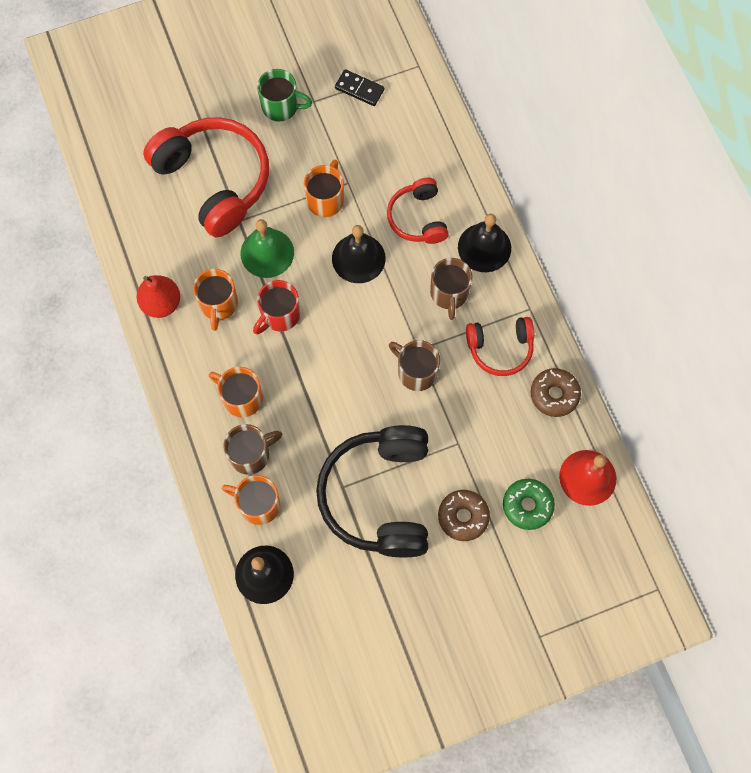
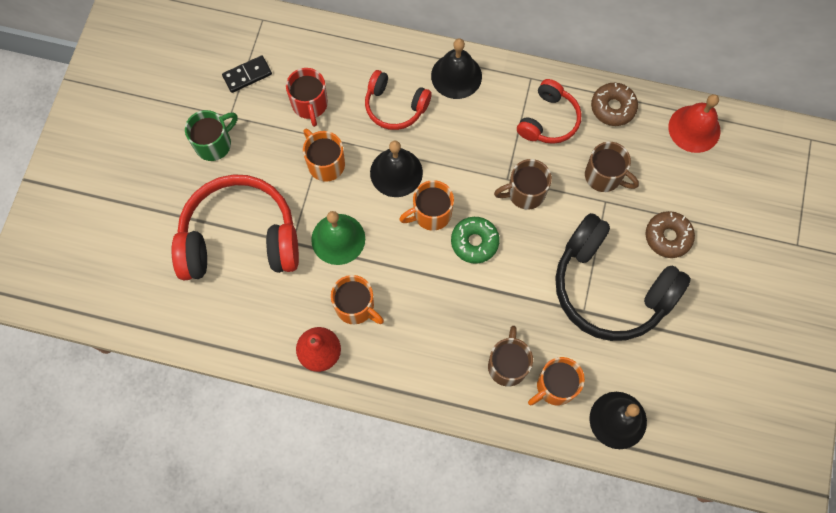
camera: 55 degrees left, 0 degrees up
orange mug [209,367,263,417] -> orange mug moved to [399,180,454,231]
red mug [253,280,300,334] -> red mug moved to [286,68,328,127]
brown mug [430,258,472,320] -> brown mug moved to [585,142,639,192]
green donut [503,479,555,530] -> green donut moved to [451,217,500,264]

